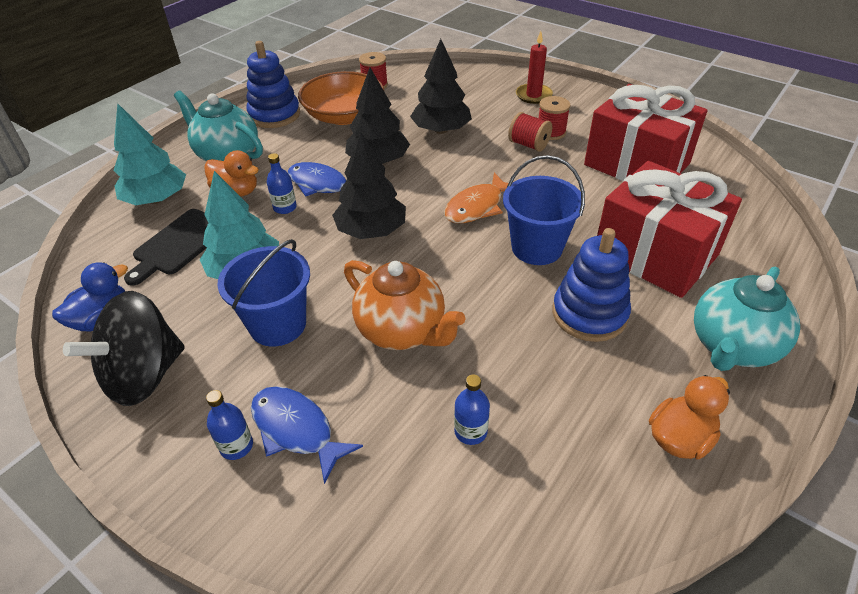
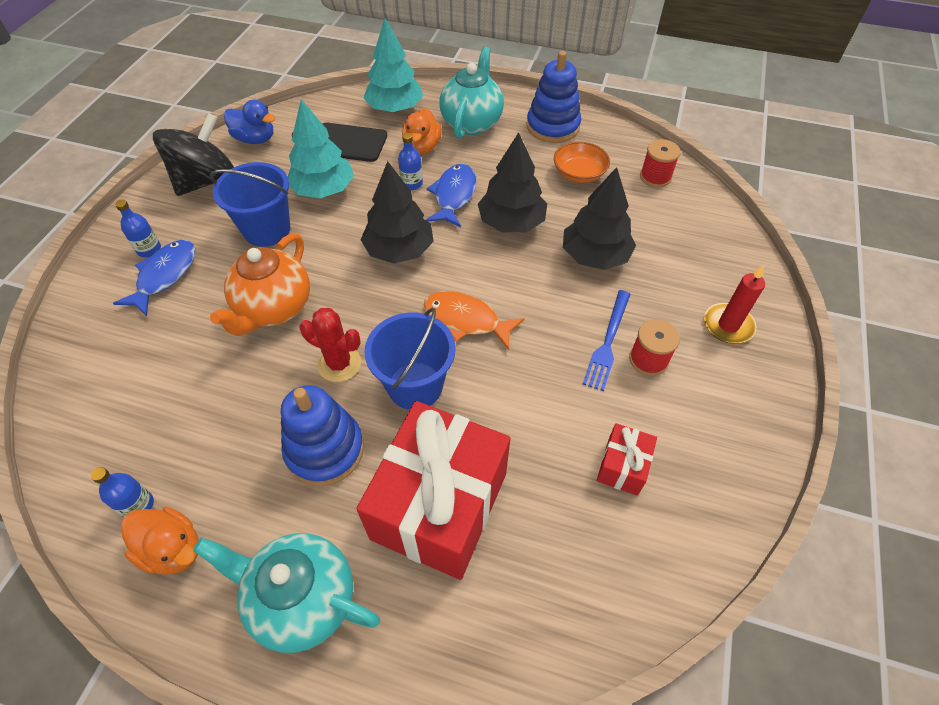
camera: 70 degrees right, 10 degrees up
black spinning top [63,291,185,406] -> black spinning top turned 105 degrees clockwise [153,113,234,196]
orange bowl [298,71,384,125] -> orange bowl [554,142,610,183], size x0.60
blue bottle [454,375,490,445] -> blue bottle moved to [91,467,154,517]
red spool [508,112,552,152] -> blue fork [583,290,631,391]
red gift [584,84,708,181] -> red gift [597,423,657,496], size x0.44
none -> red cactus [299,308,361,382]

